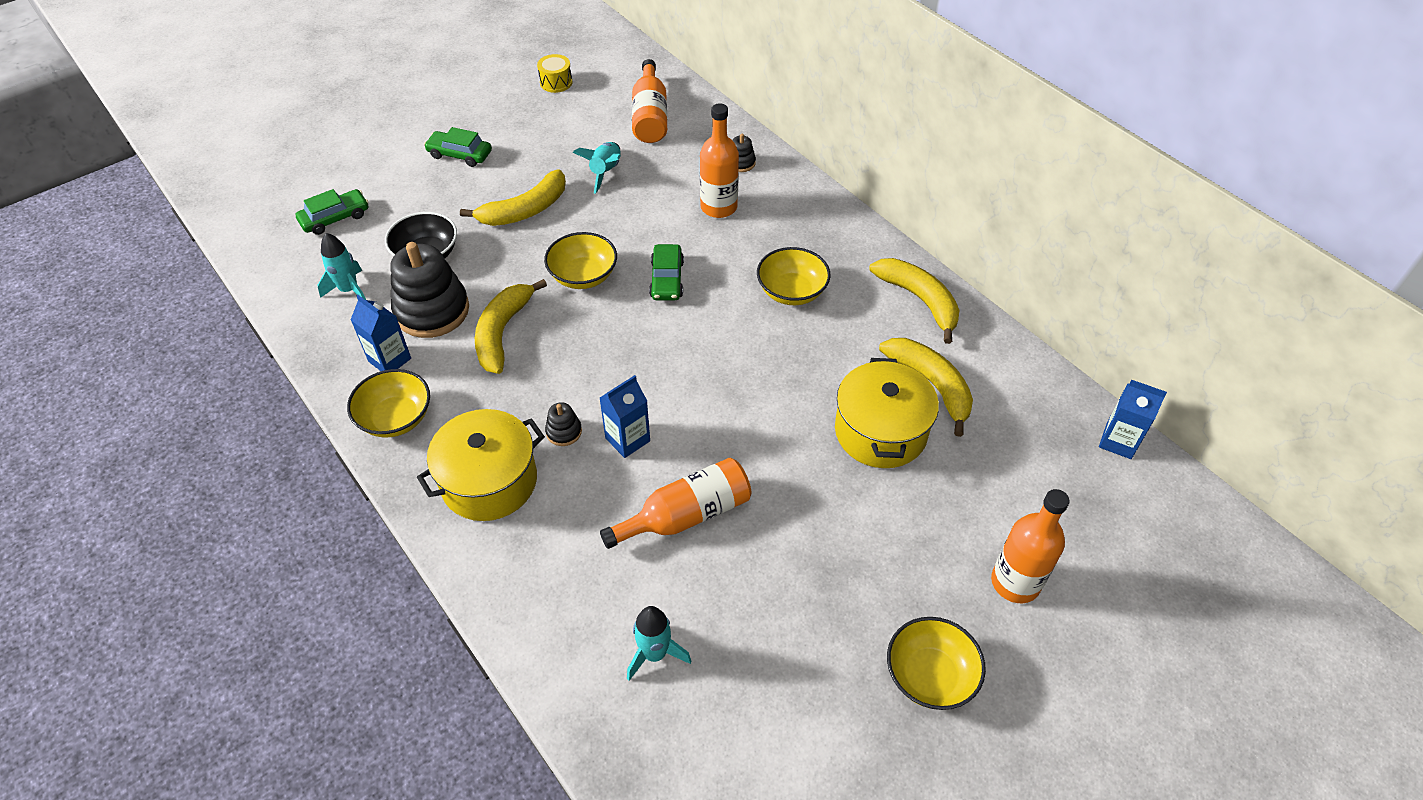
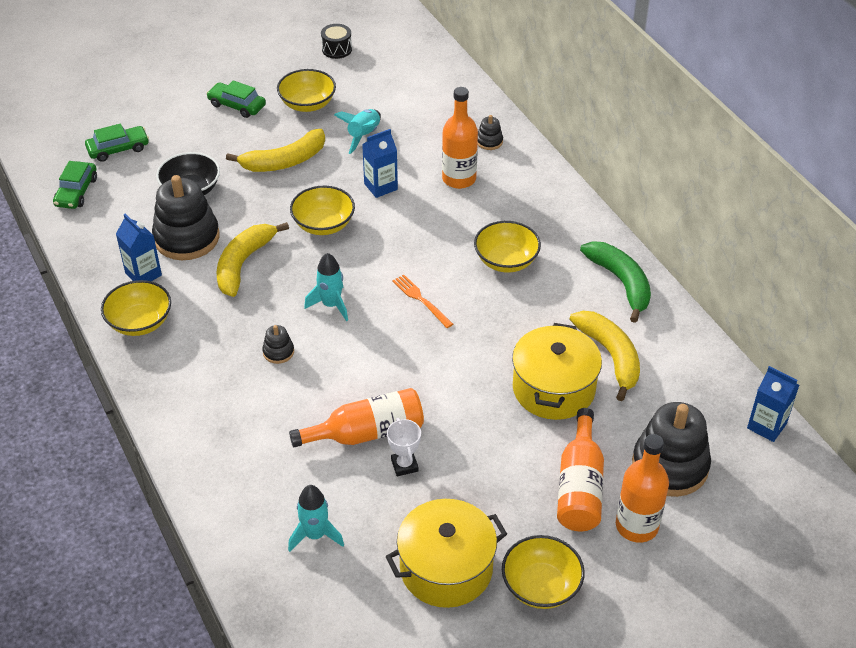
camera: 10 degrees right, 5 degrees down
turquoise rocket [317,233,366,300] -> turquoise rocket moved to [304,253,348,321]
yellow pot [417,409,545,521] -> yellow pot moved to [386,499,507,608]
yellow drum [537,54,572,93] -> black drum [321,24,352,59]
blue carton [600,375,650,458] -> blue carton moved to [362,129,398,198]
orange bottle [632,59,667,143] -> orange bottle moved to [557,408,604,531]
green car [649,244,684,300] -> green car moved to [53,161,97,209]
yellow banana [869,258,959,344] -> green banana [580,241,651,323]
none -> yellow bowl [277,69,336,112]
none -> white trophy [387,418,421,476]
none -> orange fork [392,274,453,328]
none -> black stacking toy [632,402,711,497]

